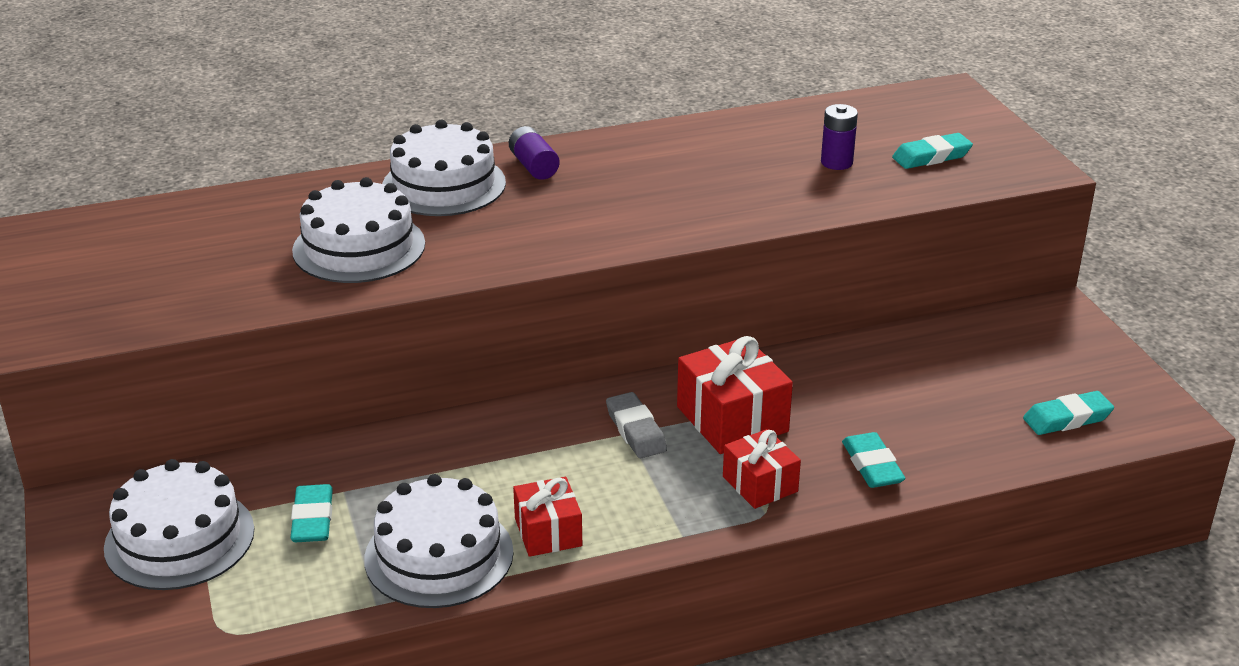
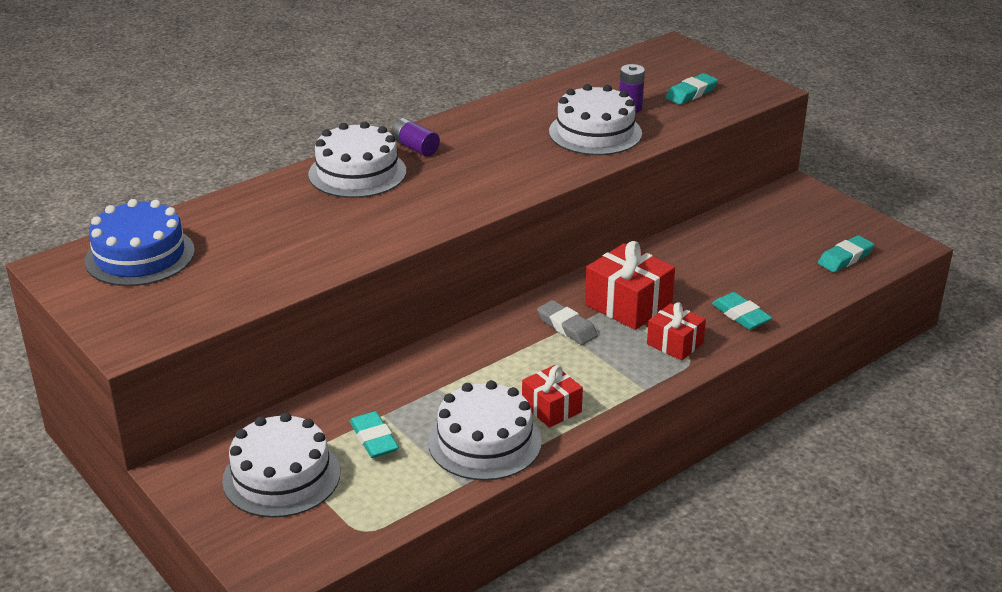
camera: 20 degrees left, 0 degrees up
white cake [292,177,425,283] -> white cake moved to [549,84,642,155]
none -> blue cake [85,199,195,286]

